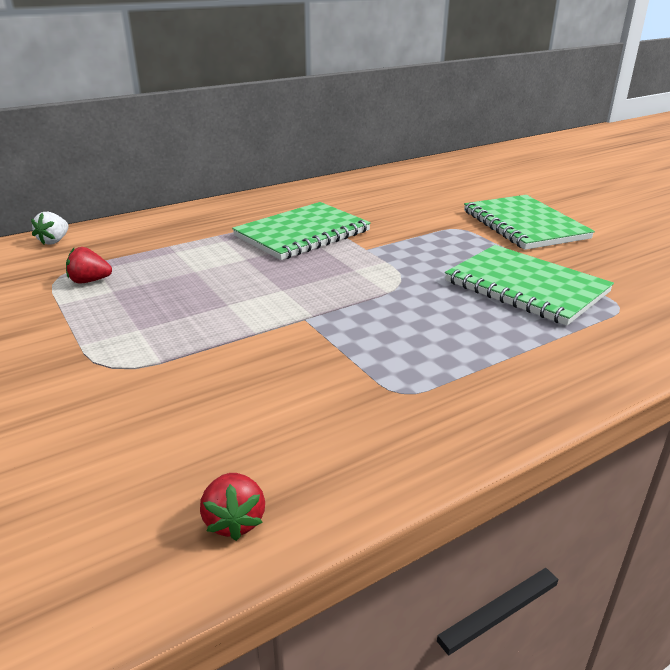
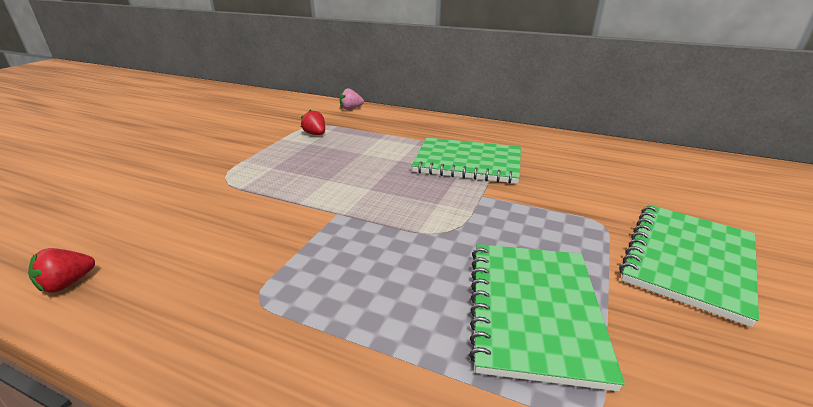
camera: 55 degrees right, 0 degrees up
white strawberry [31,212,69,245] -> pink strawberry [339,88,364,110]

